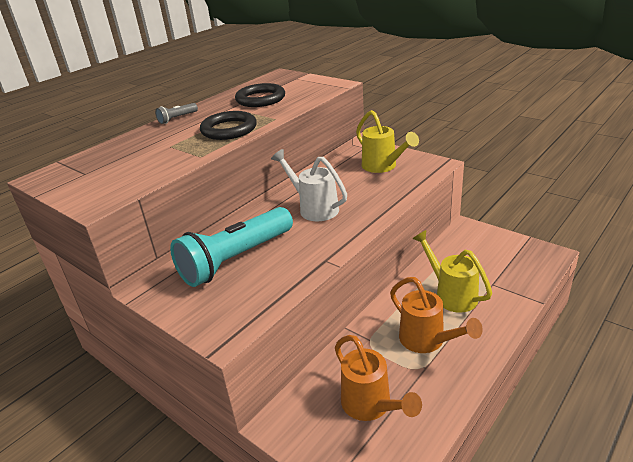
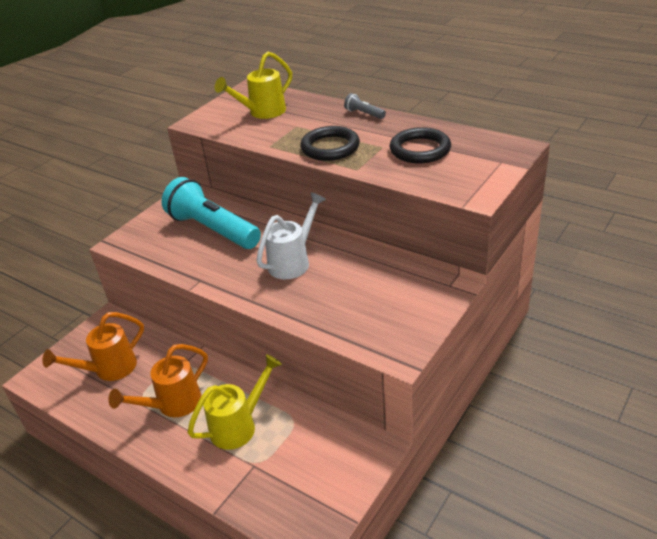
camera: 85 degrees right, 5 degrees up
yellow watering can [356,110,419,173] -> yellow watering can moved to [215,51,292,119]

